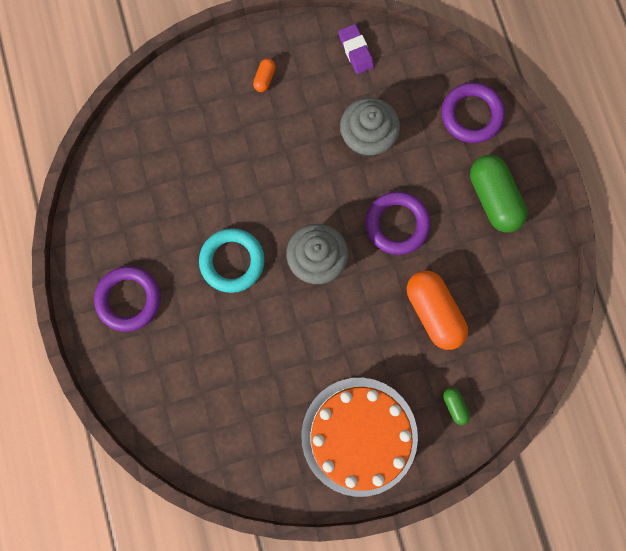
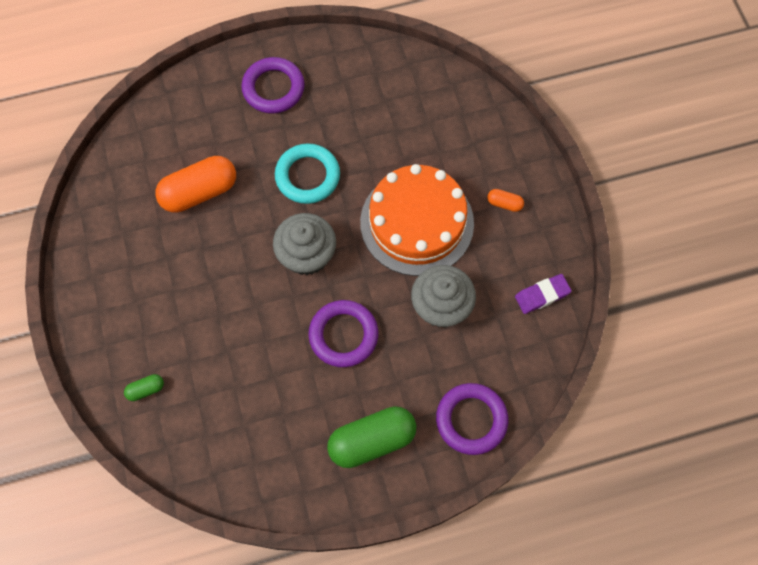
camera: 90 degrees right, 10 degrees down
orange cake [301,378,418,497] -> orange cake moved to [360,164,474,276]
orange capsule [407,271,468,350] -> orange capsule moved to [155,156,236,213]

